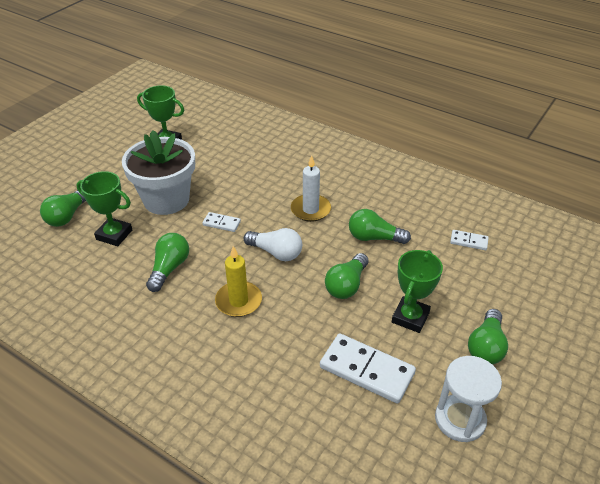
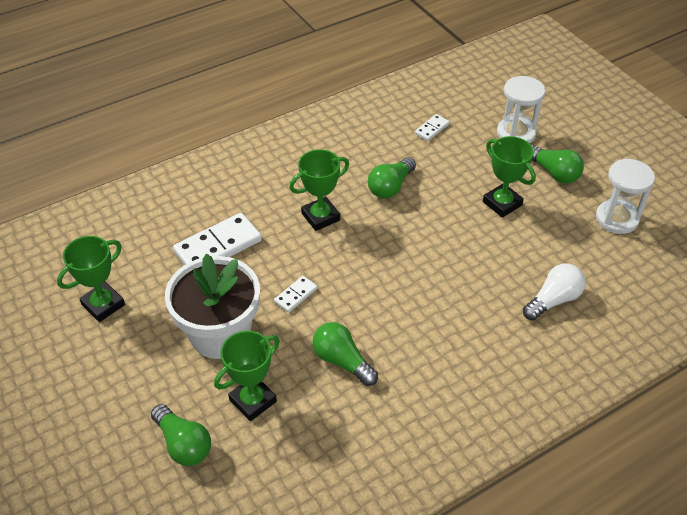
camera: 65 degrees left, 5 degrees up
yellow candle [215,246,262,317] -> none
white light bulb [243,228,302,261] -> white light bulb moved to [523,263,586,320]
white candle [291,155,331,222] -> green trophy [289,149,349,231]
white domino [320,333,416,404] -> white domino moved to [173,213,262,265]
green light bulb [325,253,368,299] -> none
none -> white hourglass [497,76,545,143]

